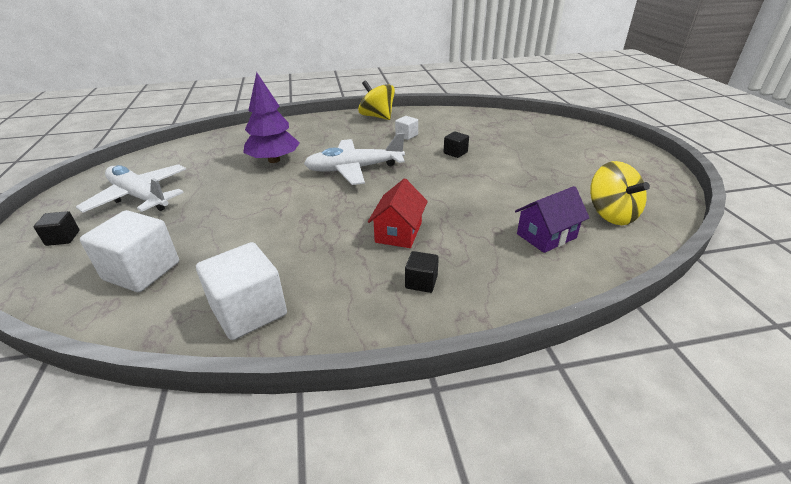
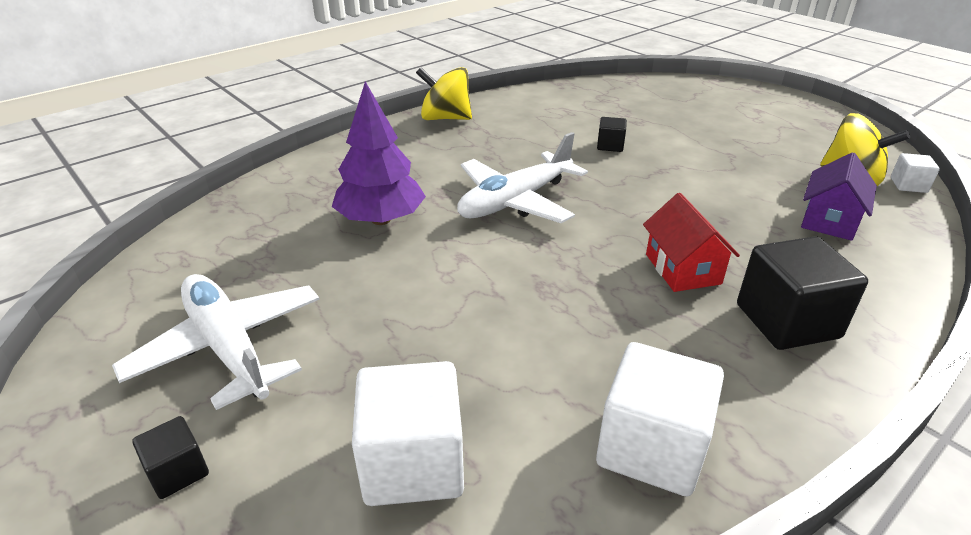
camera: 30 degrees left, 0 degrees up
white plane [76,164,186,213] -> white plane turned 45 degrees clockwise [112,274,320,410]
white cube [395,116,418,140] -> white cube moved to [891,153,940,193]
black cube [405,251,439,293] -> black cube [737,236,868,350], size x1.99

